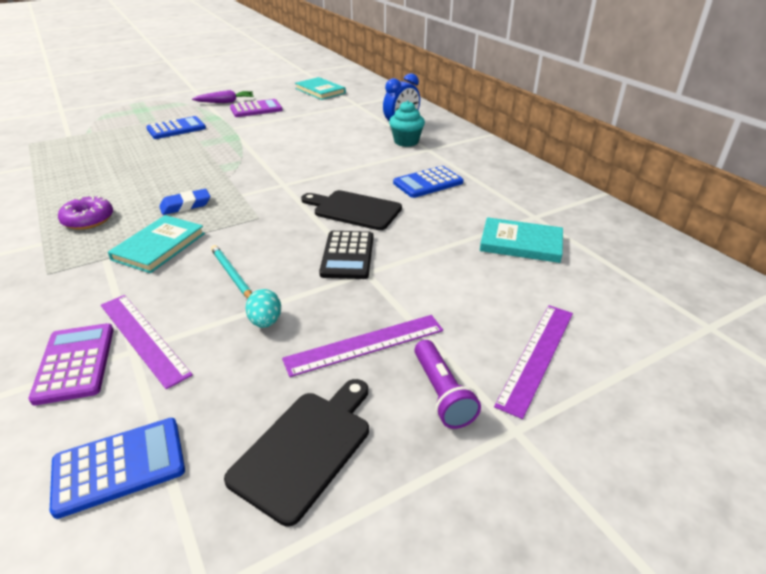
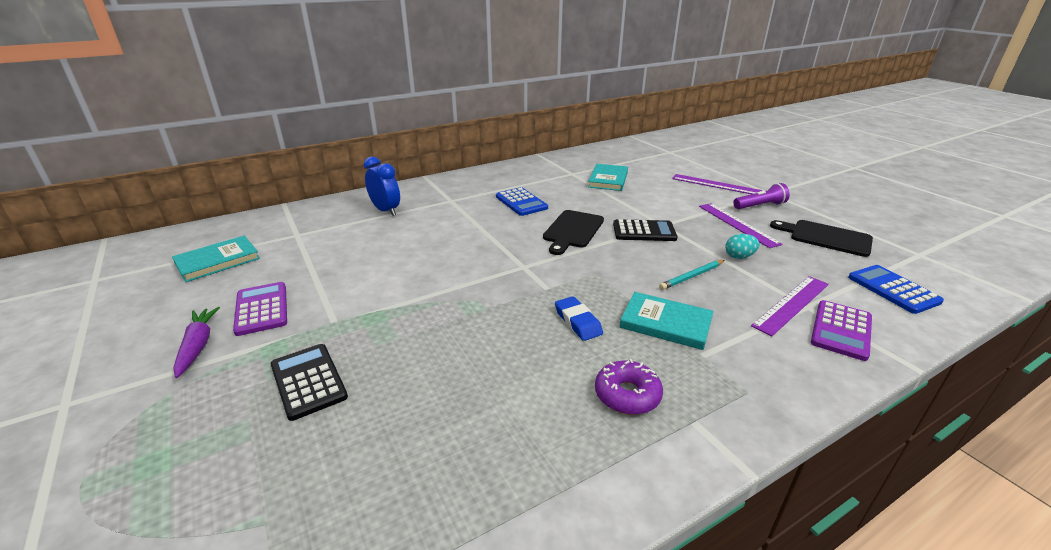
camera: 90 degrees left, 5 degrees down
purple calculator [29,323,114,405] -> purple calculator turned 45 degrees counterclockwise [811,300,872,361]
blue calculator [146,116,206,139] -> black calculator [271,344,348,421]
turquoise cupcake [389,101,425,147] -> none

